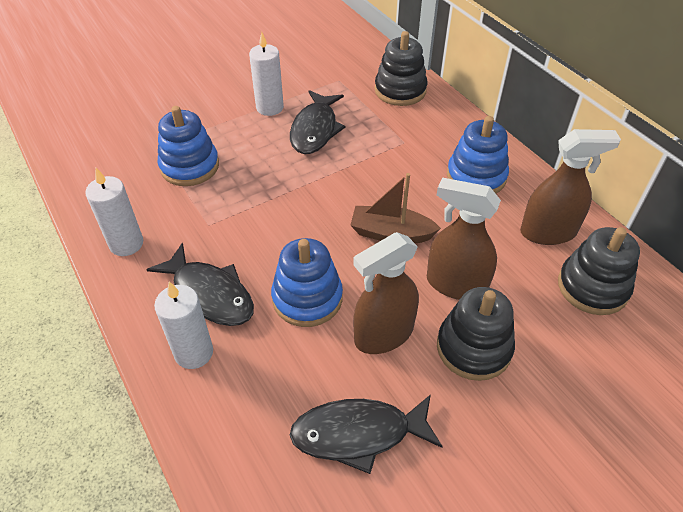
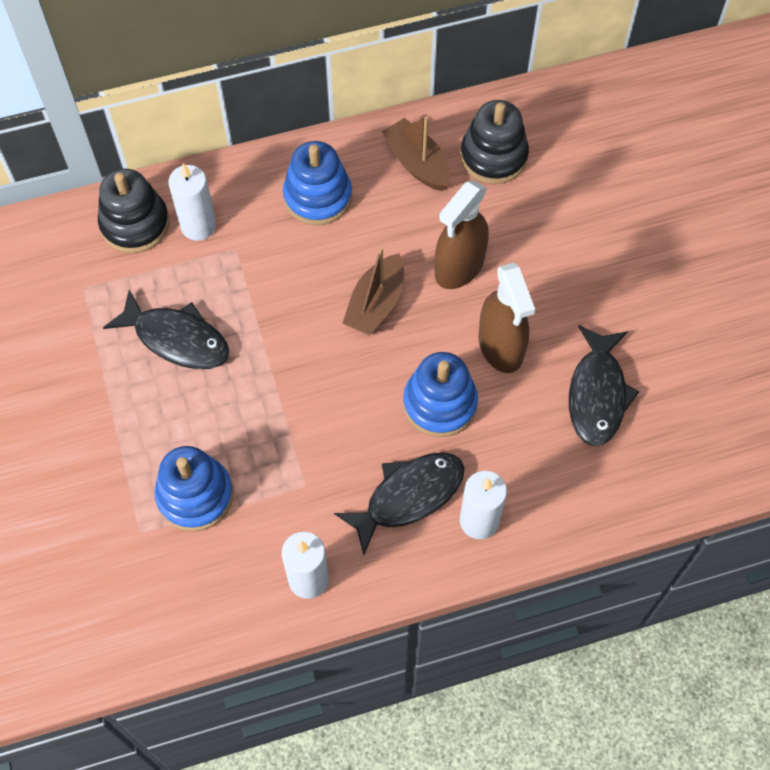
camera: 75 degrees left, 15 degrees up
white candle [249,32,284,116] -> white candle moved to [168,164,216,241]
black stacking toy [437,287,515,381] -> none
brown spray bottle [520,129,621,245] -> brown boat [382,116,450,191]

